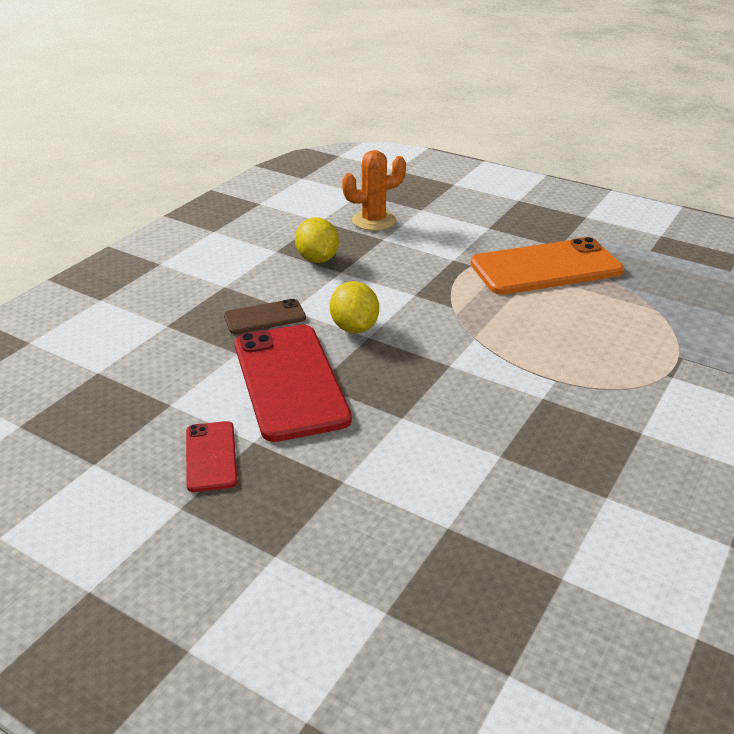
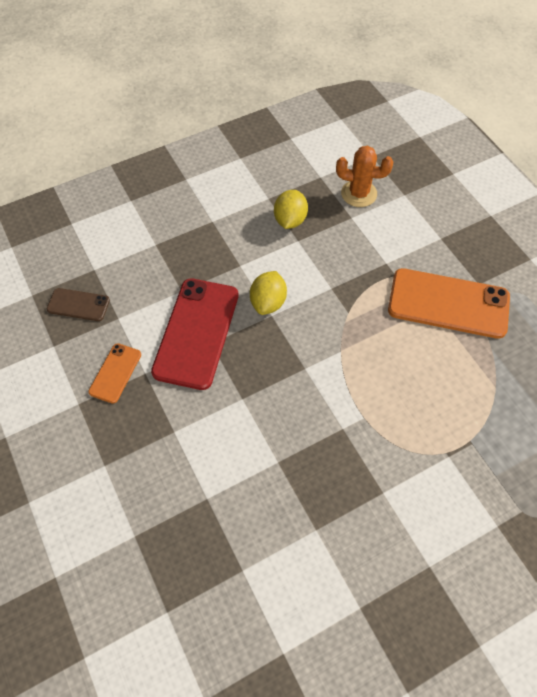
camera: 30 degrees right, 25 degrees up
red phone [186,421,237,492] -> orange phone [88,343,141,404]
brown phone [224,299,306,334] -> brown phone moved to [47,288,110,321]

